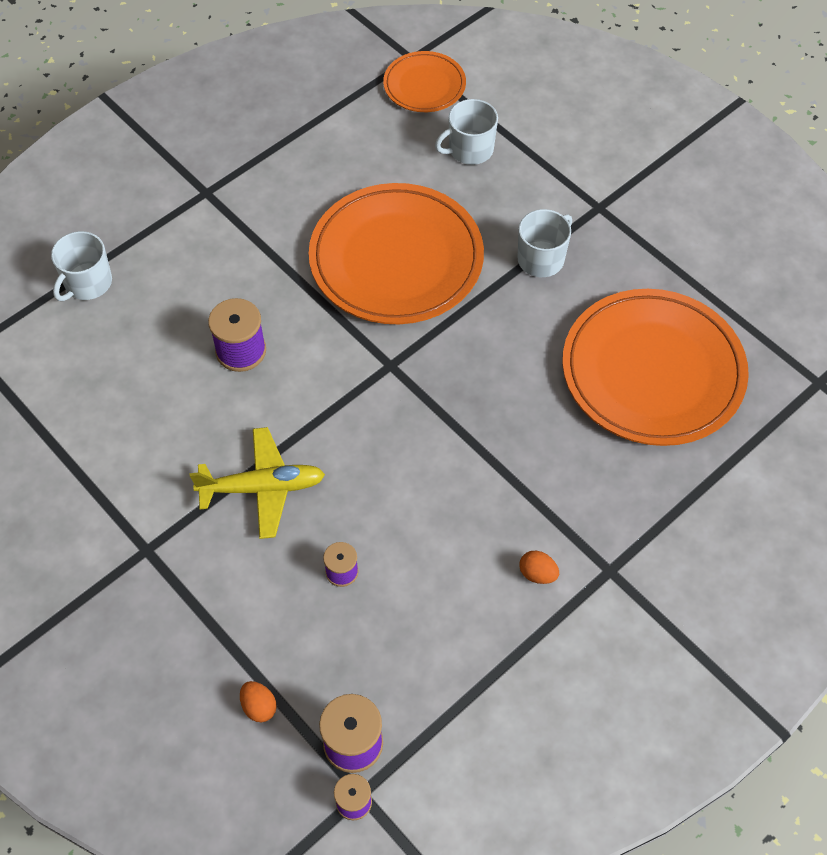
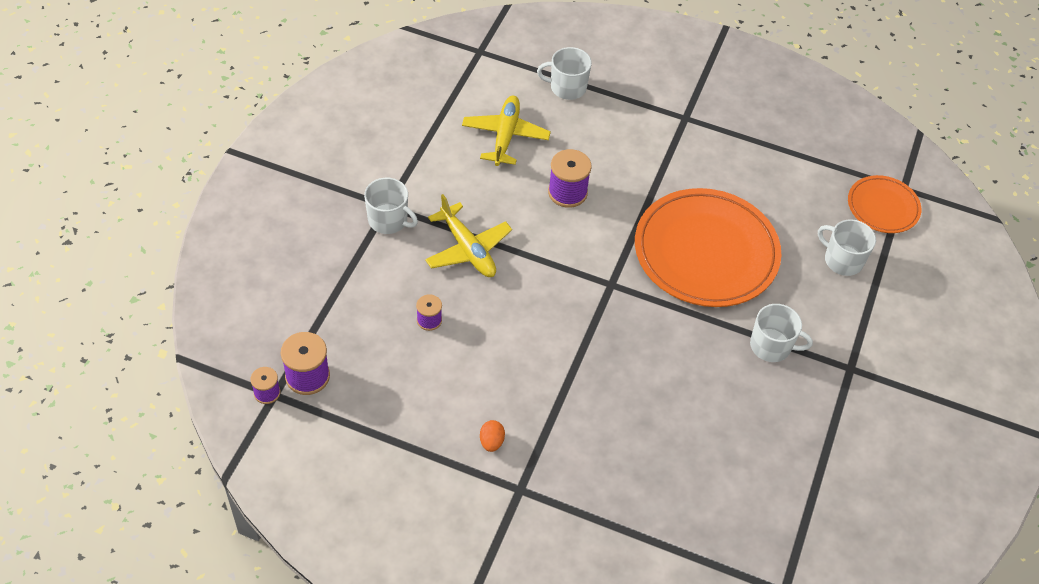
camera: 60 degrees right, 5 degrees down
orange egg [240,681,277,722] -> none
orange plate [562,289,749,446] -> none
none -> white mug [364,178,418,234]
none -> yellow plane [462,96,551,166]

